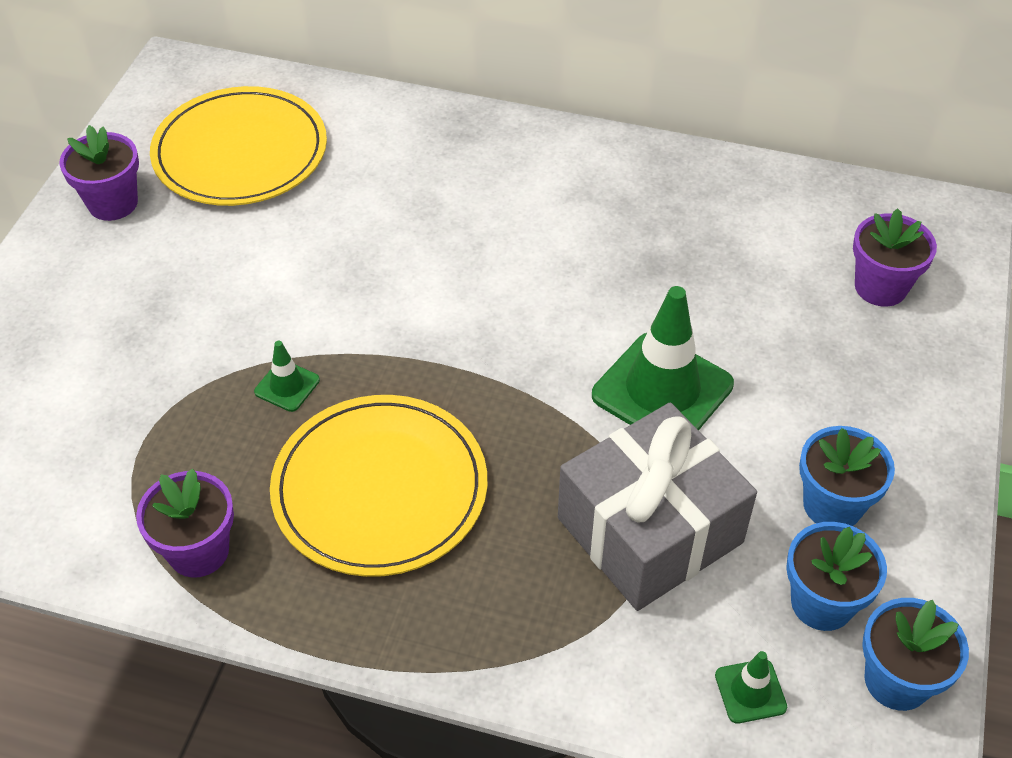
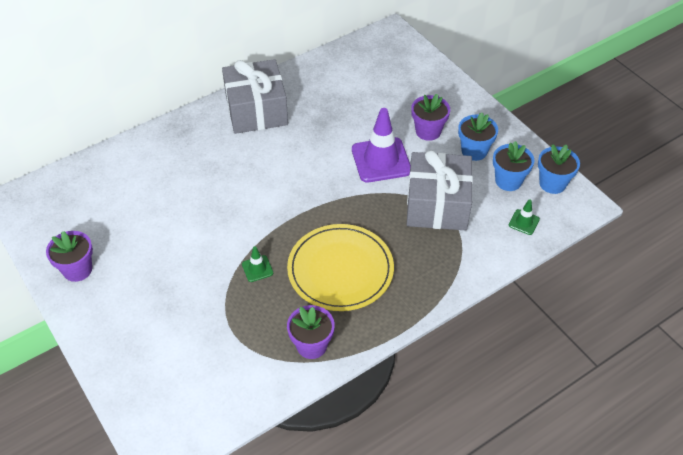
camera: 50 degrees left, 0 degrees up
yellow plate [150,86,327,206] -> none
green traffic cone [592,286,734,430] -> purple traffic cone [352,108,410,182]
purple flower pot [853,208,937,307] -> purple flower pot moved to [411,94,450,141]
none -> grey gift [222,59,288,134]

